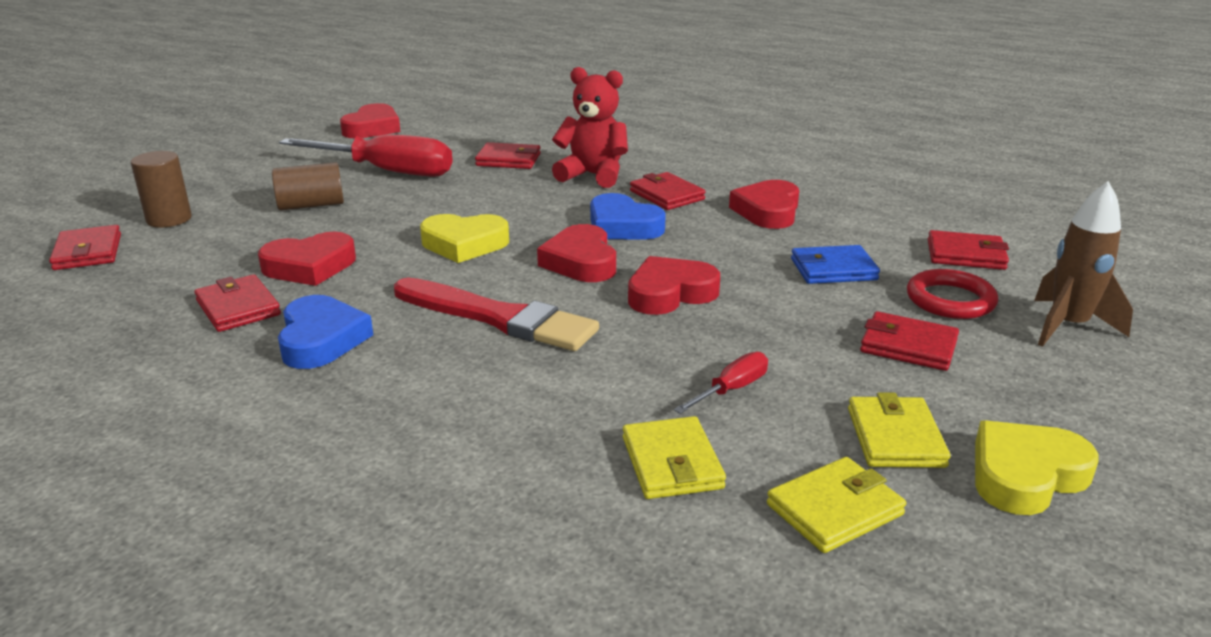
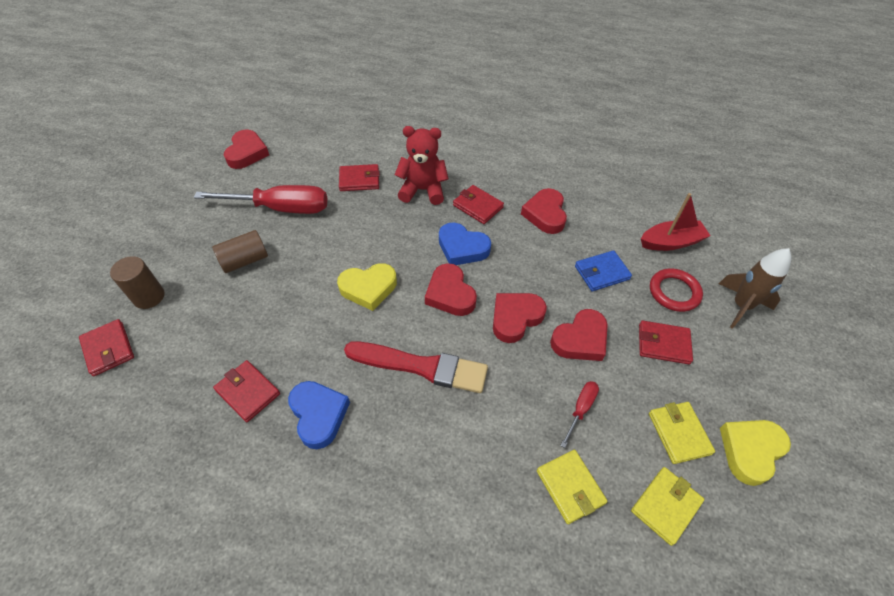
camera: 15 degrees left, 25 degrees up
red heart [258,232,356,286] -> red heart moved to [550,309,608,361]
red wallet [928,230,1009,270] -> red boat [641,193,711,251]

